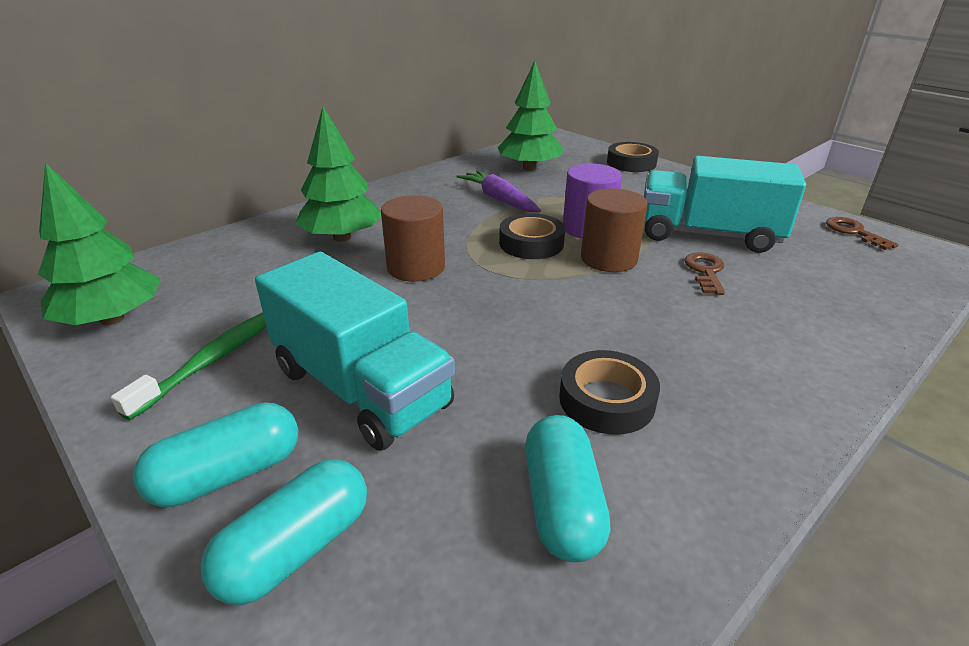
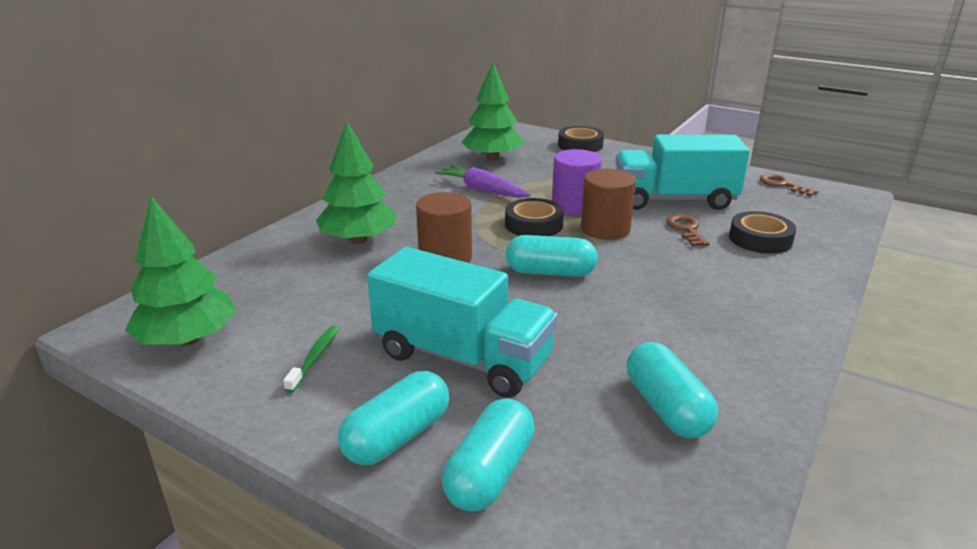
camera: 15 degrees left, 5 degrees down
green toothbrush [111,312,266,420] -> green toothbrush [283,325,339,393], size x0.64
black tape [559,350,660,435] -> black tape moved to [729,211,796,254]
none -> turquoise capsule [506,235,598,277]

